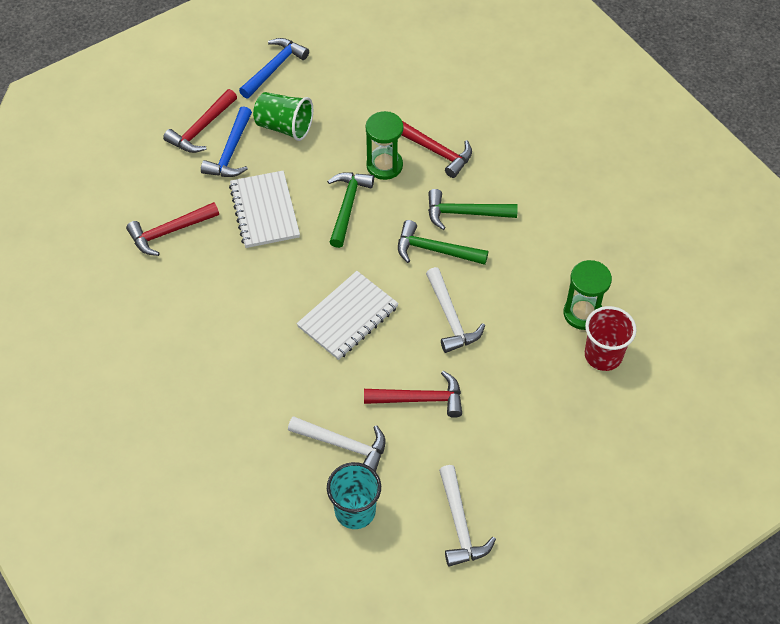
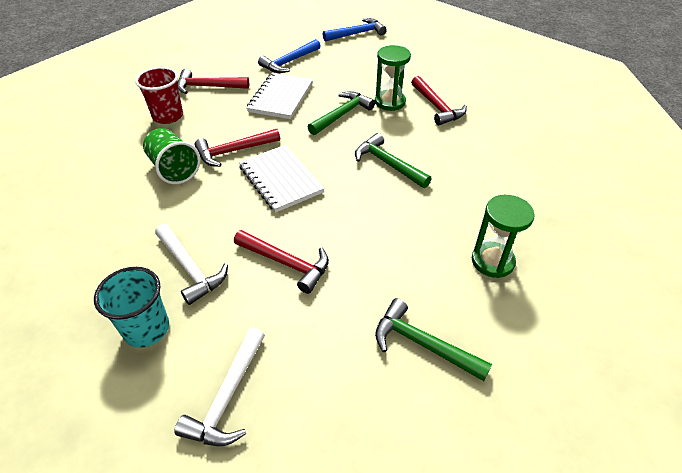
camera: 30 degrees right, 10 degrees down
red hammer [163,89,237,153] -> red hammer moved to [194,129,280,167]
green cup [253,92,313,141] -> green cup moved to [143,128,201,184]
white notebook [296,271,399,360] -> white notebook turned 75 degrees clockwise [239,145,325,213]
white hammer [426,267,485,353] -> none
green hammer [428,189,518,230] -> green hammer moved to [375,298,492,381]
red cup [585,306,637,371] -> red cup moved to [135,67,183,124]

